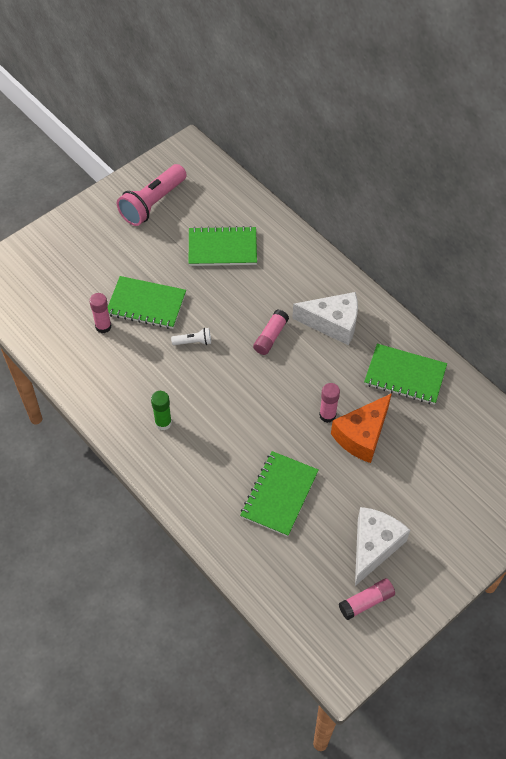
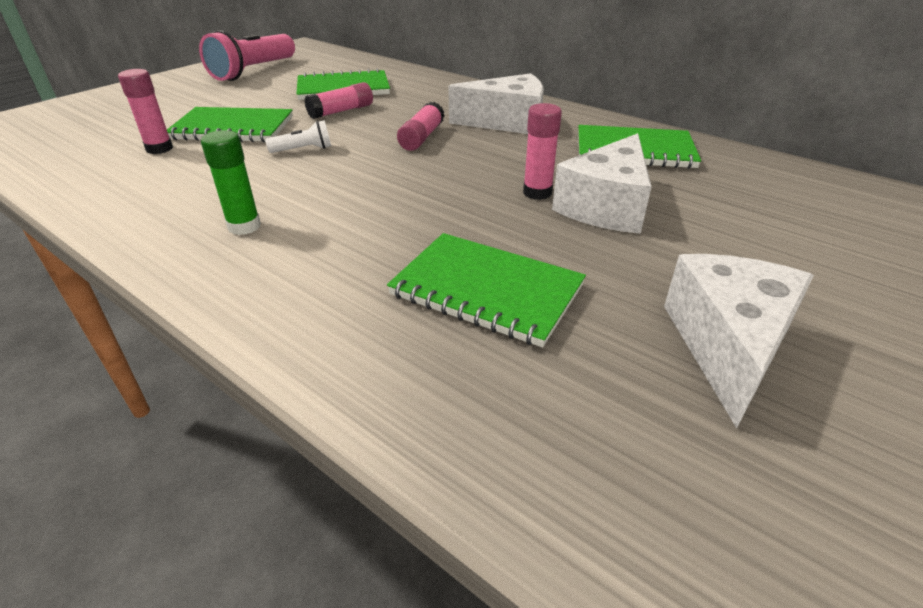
camera: 10 degrees left, 20 degrees down
green notebook [240,451,319,537] -> green notebook turned 75 degrees counterclockwise [387,233,586,347]
orange cheese [331,393,392,463] -> white cheese [552,133,652,234]
pink glue stick [339,578,395,620] -> pink glue stick moved to [304,82,373,119]

